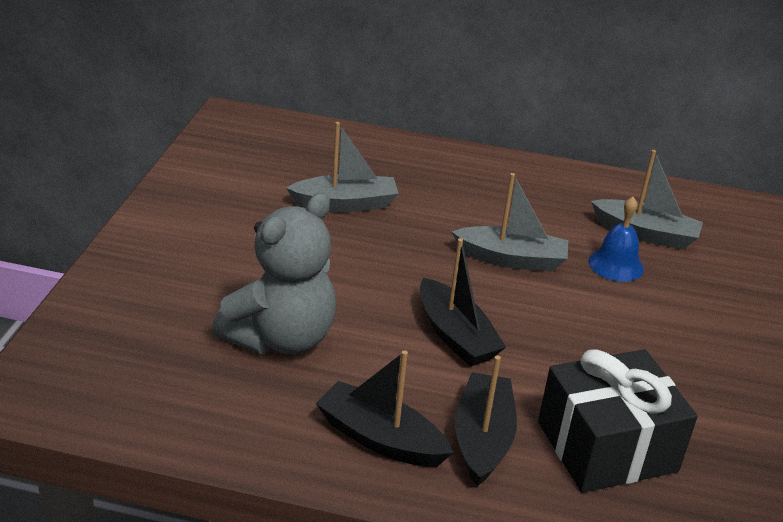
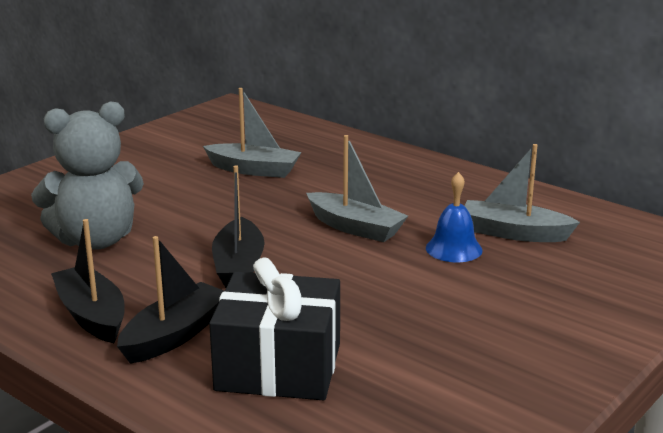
camera: 30 degrees right, 10 degrees down
grey boat [591,150,703,249] -> grey boat turned 150 degrees clockwise [464,144,580,242]

